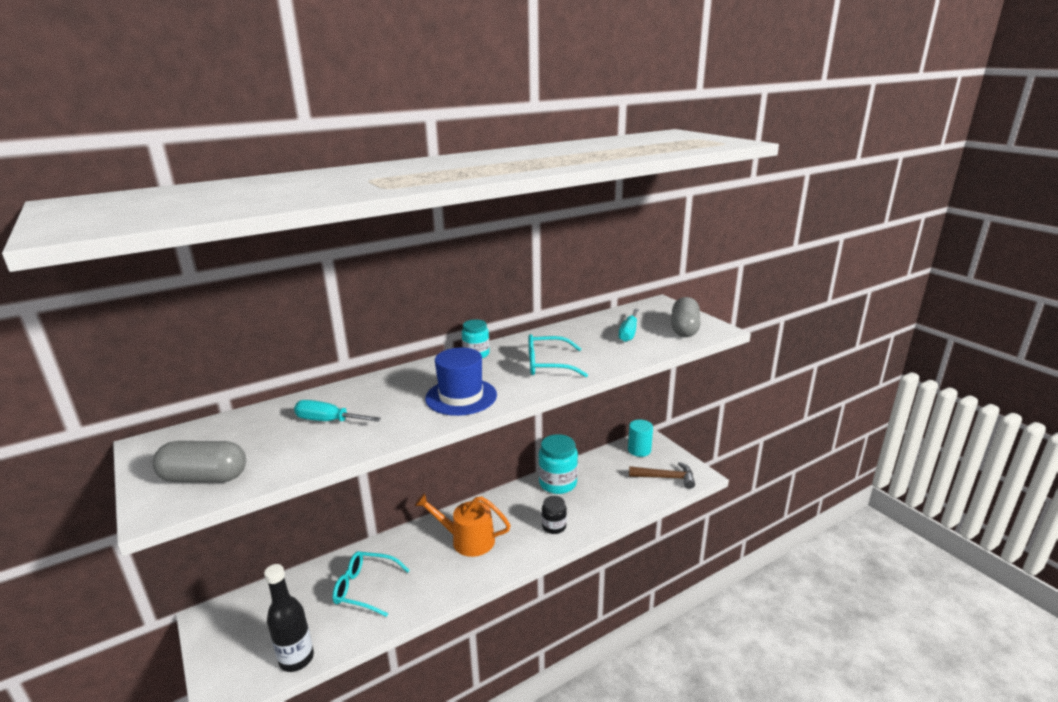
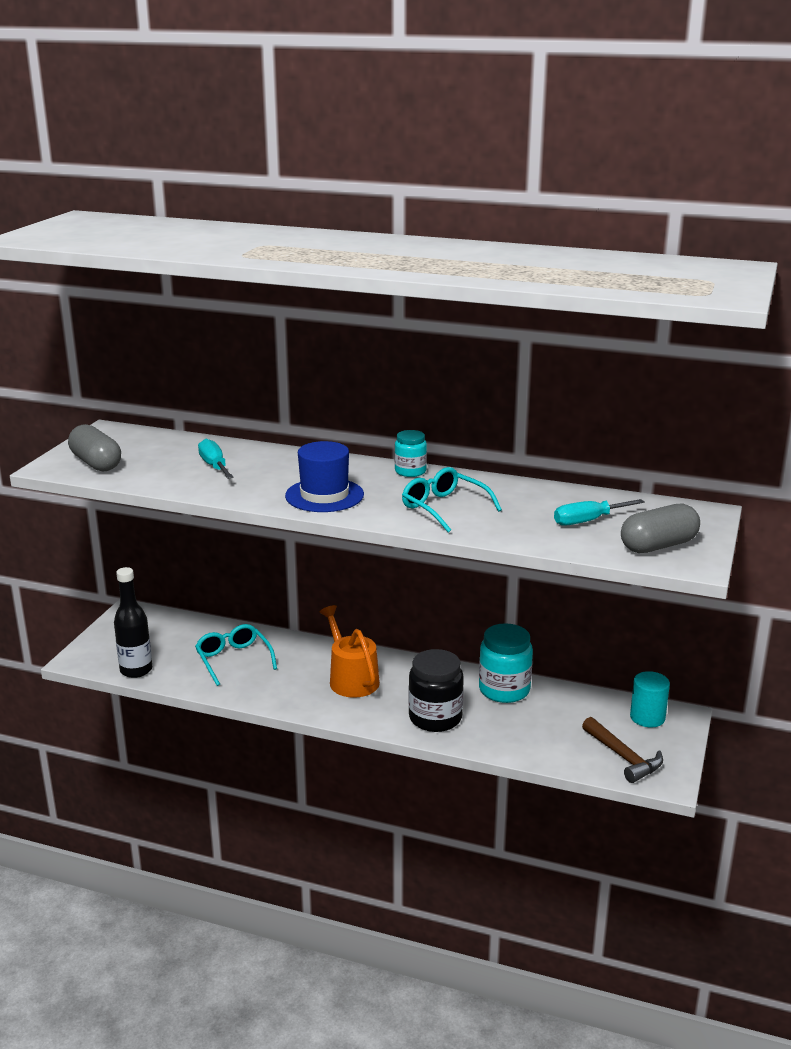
camera: 50 degrees right, 0 degrees up
black jar [542,496,567,534] -> black jar [408,649,464,732], size x1.71

